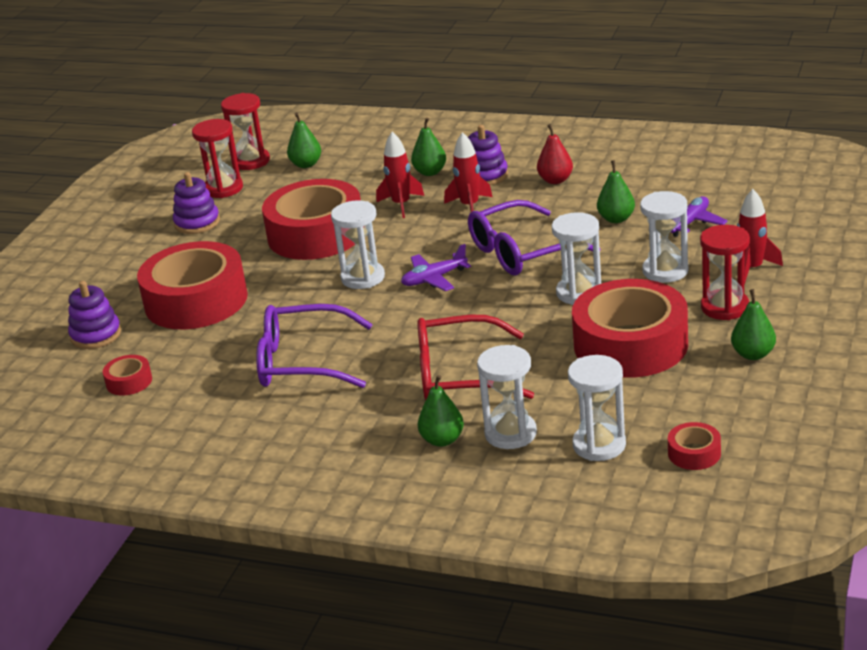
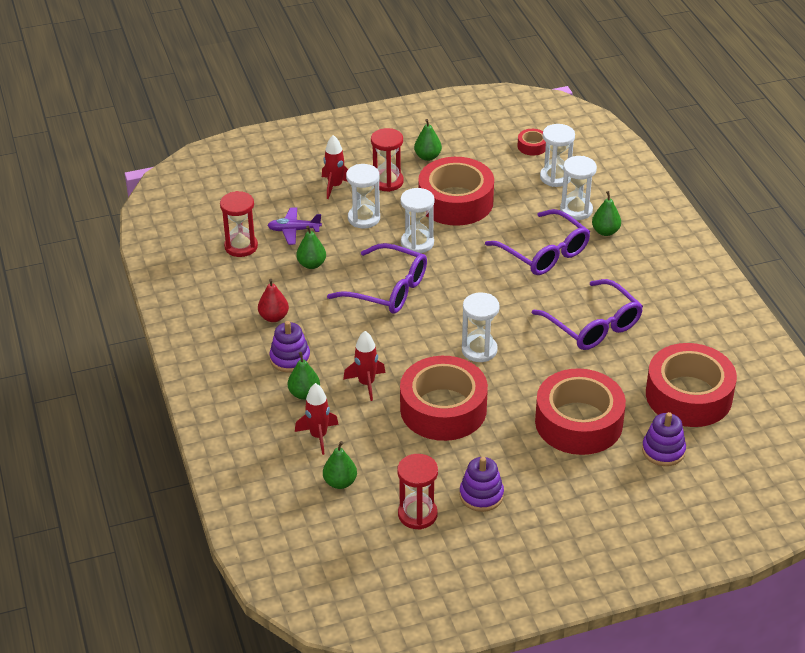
camera: 130 degrees left, 10 degrees up
red tape [103,355,152,396] -> red tape [646,343,737,427], size x2.41
red hourglass [221,93,270,170] -> red hourglass moved to [220,191,258,257]
purple plane [401,244,471,291] -> none
red glasses [417,315,534,401] -> purple glasses [485,209,590,275]
red rocket [444,132,492,212] -> red rocket moved to [295,383,339,455]

